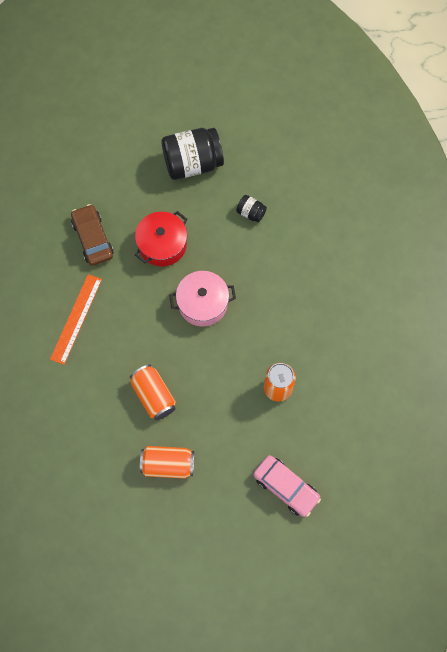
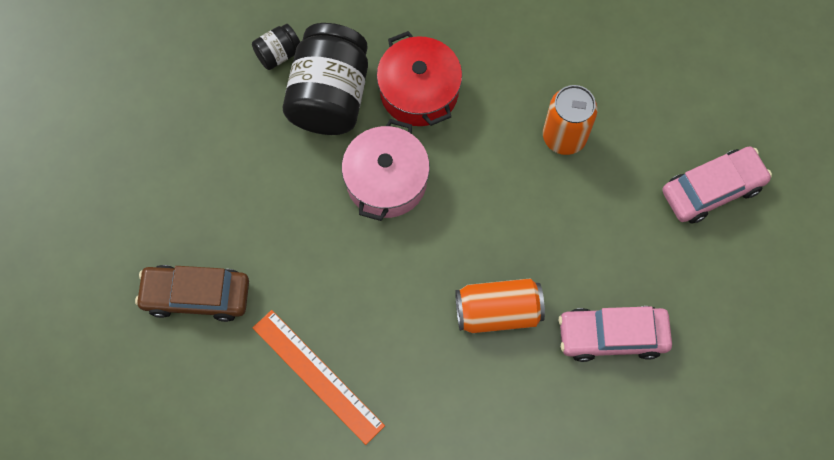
camera: 65 degrees left, 0 degrees up
red pot [135,211,187,266] -> red pot moved to [377,31,462,126]
orange can [140,446,194,479] -> pink car [558,306,672,362]
black jar [162,128,224,180] -> black jar moved to [283,23,368,135]

